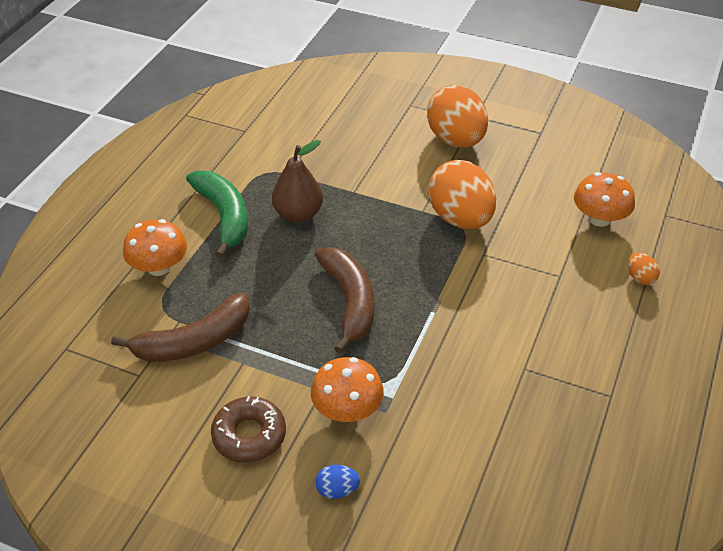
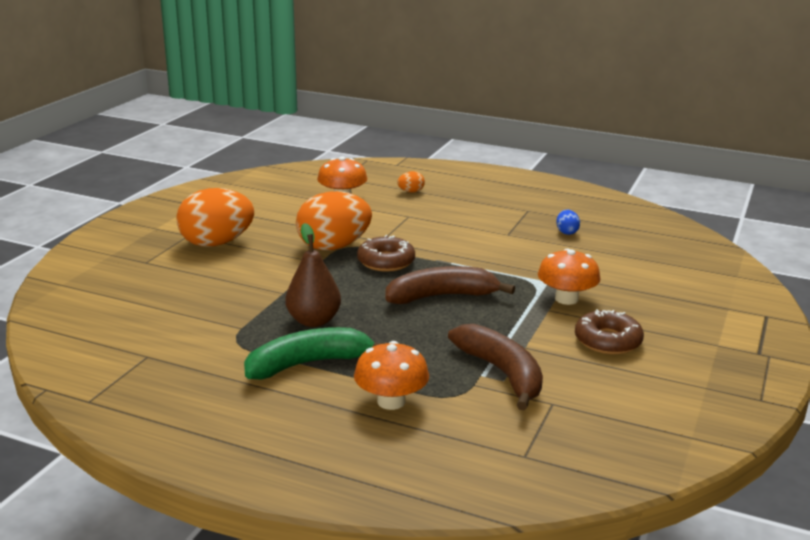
camera: 90 degrees left, 20 degrees down
blue egg [315,465,360,499] -> blue egg moved to [556,210,580,235]
none -> brown donut [357,235,415,272]

